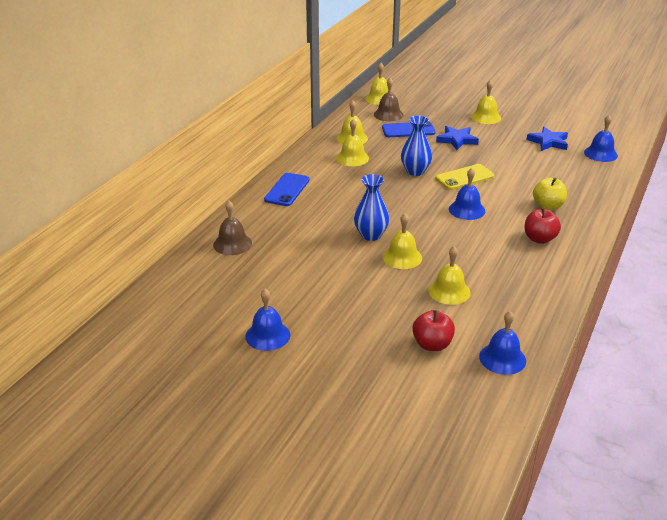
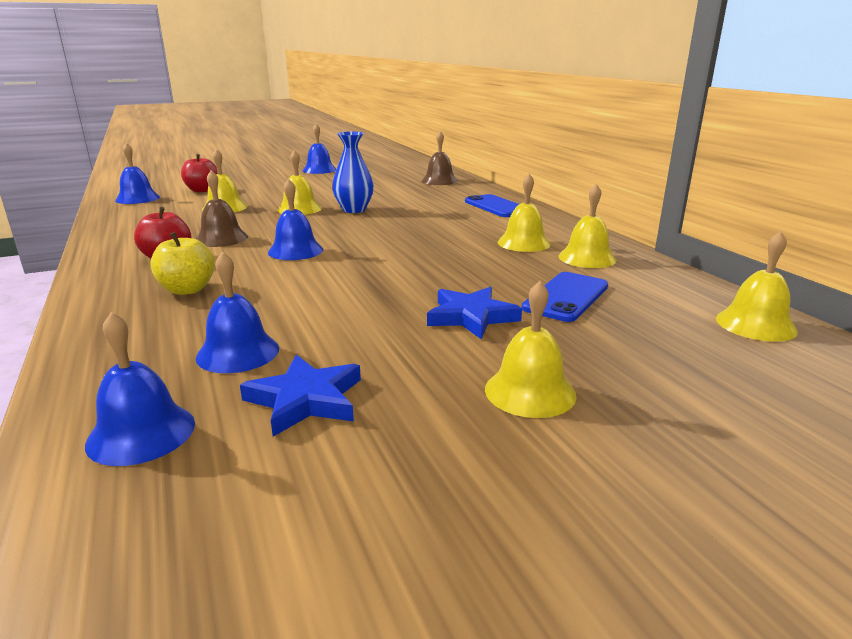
camera: 130 degrees right, 10 degrees down
brown bell [374,78,404,121] -> brown bell moved to [196,170,248,247]
blue vase [401,115,432,176] -> none
yellow phone [436,164,494,190] -> none
none -> blue bell [196,251,279,373]

